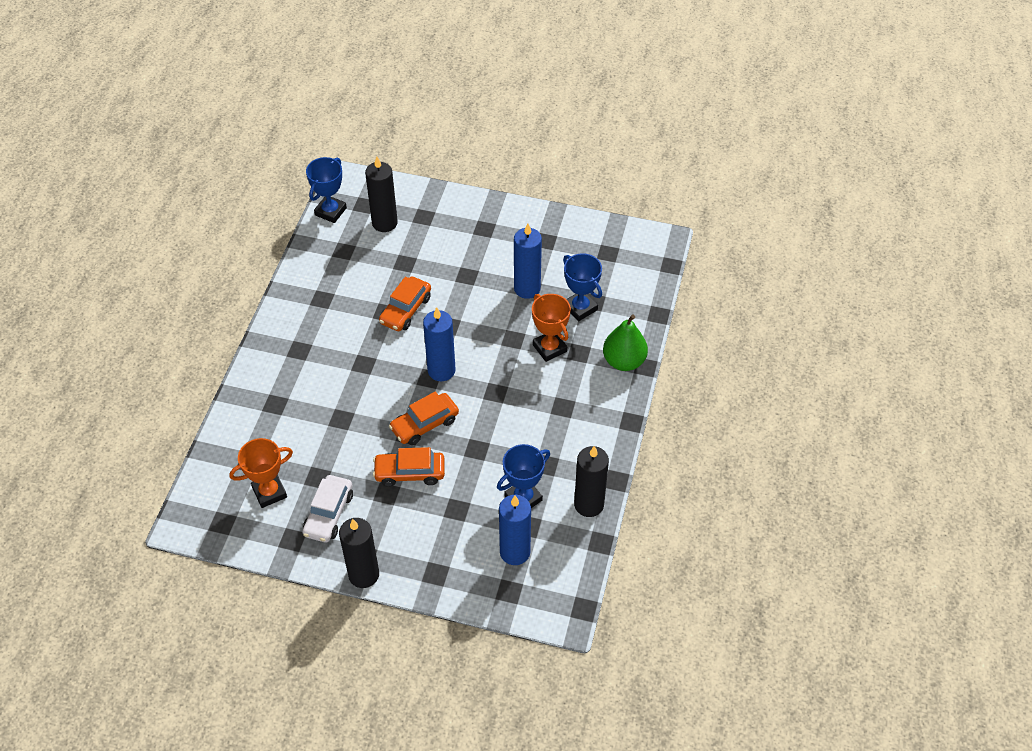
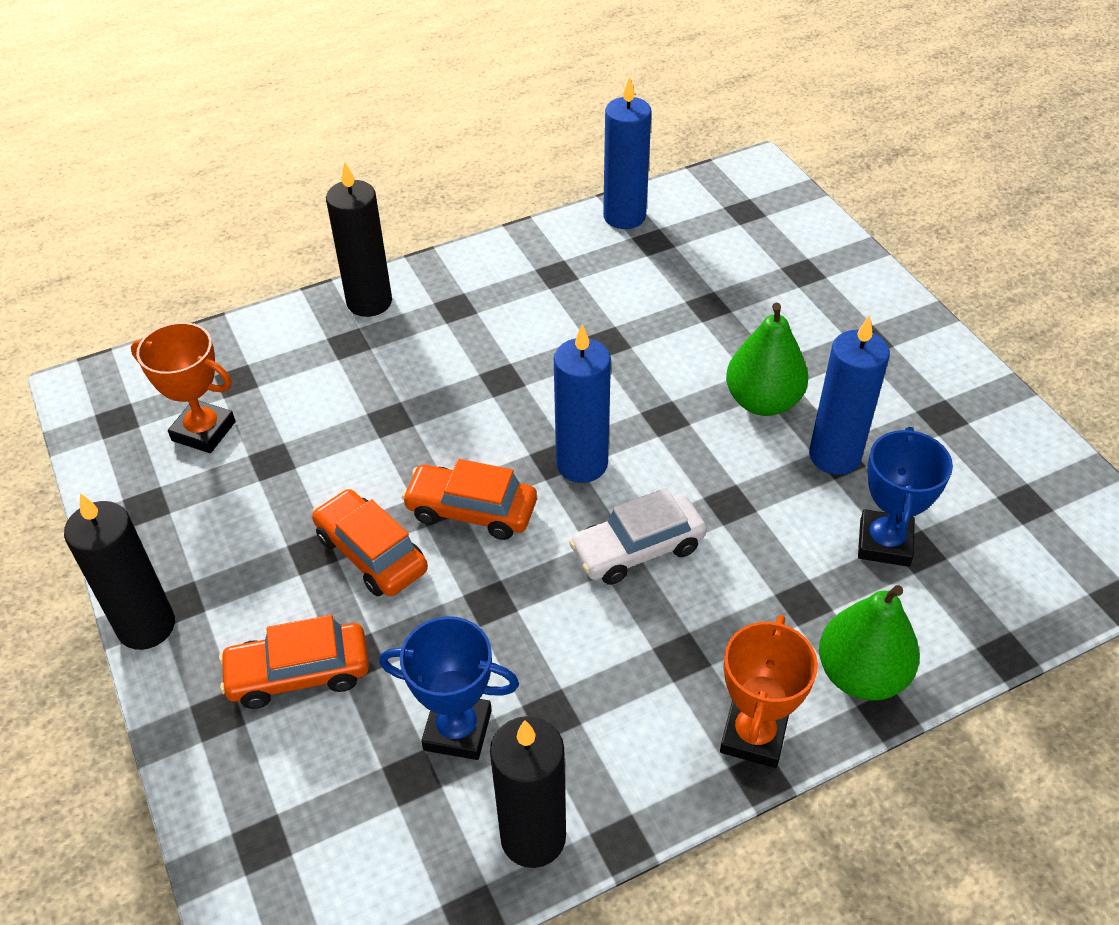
camera: 50 degrees right, 5 degrees down
white car [302,475,353,542] -> white car moved to [569,488,707,585]
blue trophy [306,157,347,223] -> none
black candle [365,157,398,232] -> black candle moved to [326,162,392,317]
orange car [379,276,431,331] -> orange car moved to [219,615,369,709]
blue candle [499,495,531,565] -> blue candle moved to [603,76,651,229]
orange trophy [532,294,571,362] -> orange trophy moved to [720,615,818,768]
none -> green pear [726,303,808,416]

